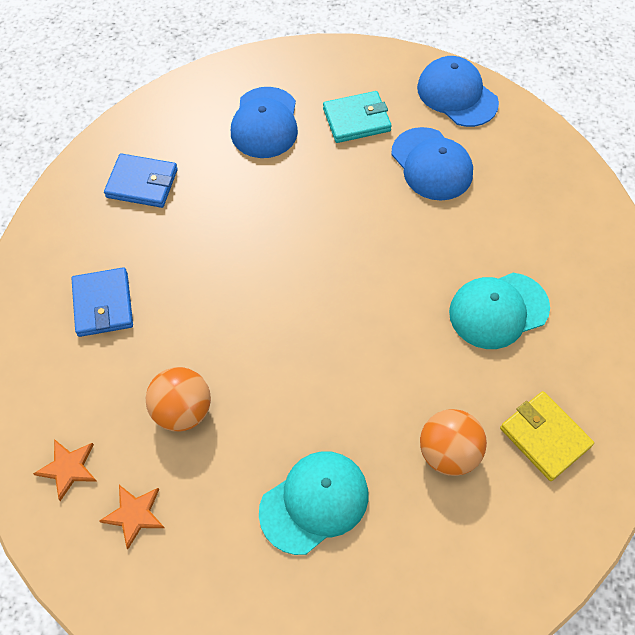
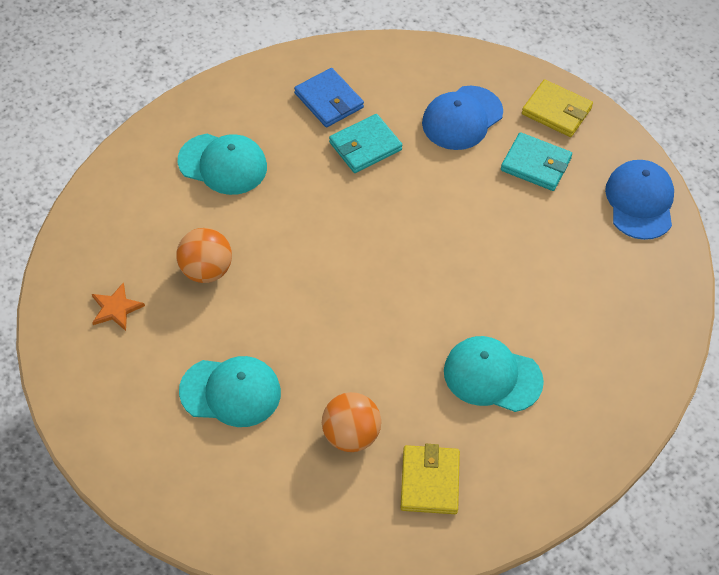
camera: 40 degrees right, 5 degrees down
orange star [33,439,97,501] -> none
blue wallet [72,267,133,337] -> turquoise cap [178,134,267,195]
blue cap [391,127,473,200] -> none
none -> turquoise wallet [329,114,403,173]
none -> yellow wallet [522,79,593,137]

